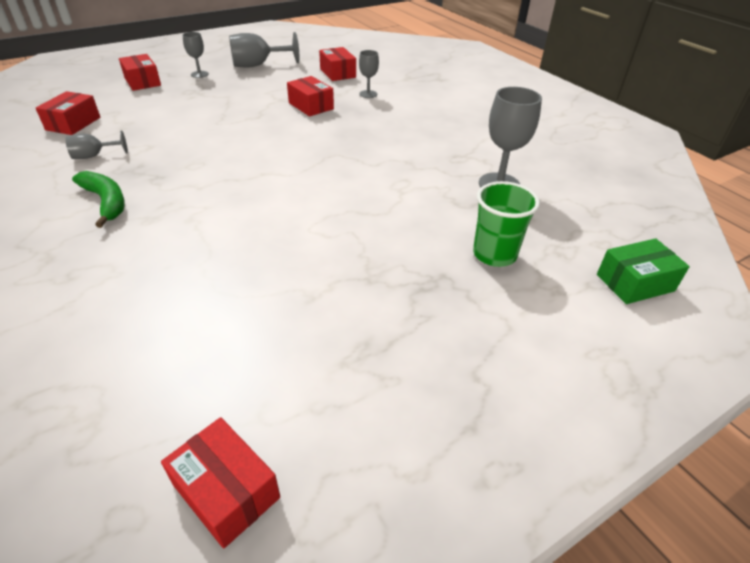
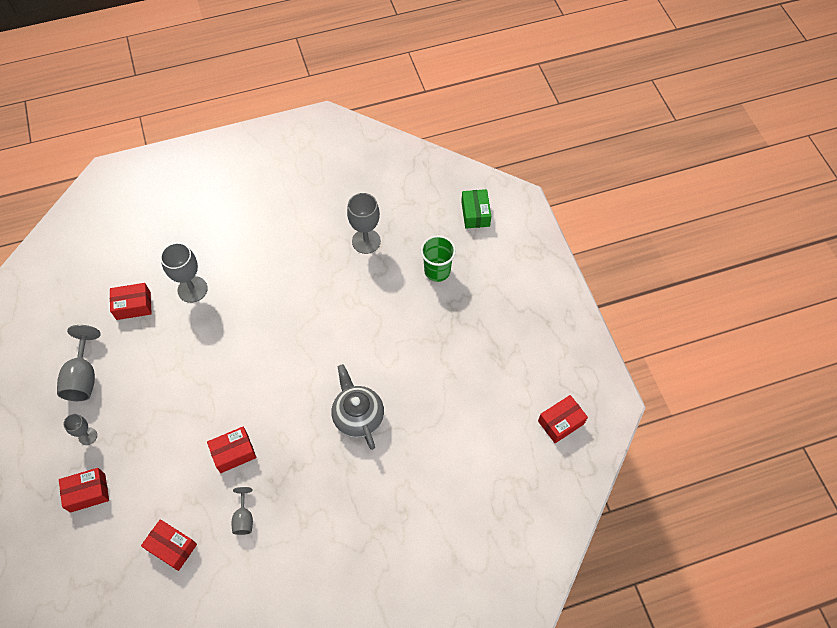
camera: 75 degrees left, 20 degrees up
green banana [72,171,125,228] -> none
red box [287,76,334,116] -> red box moved to [207,427,257,473]
grey goblet [359,50,379,98] -> grey goblet [160,243,208,303], size x1.75
none -> grey teapot [331,364,384,450]

